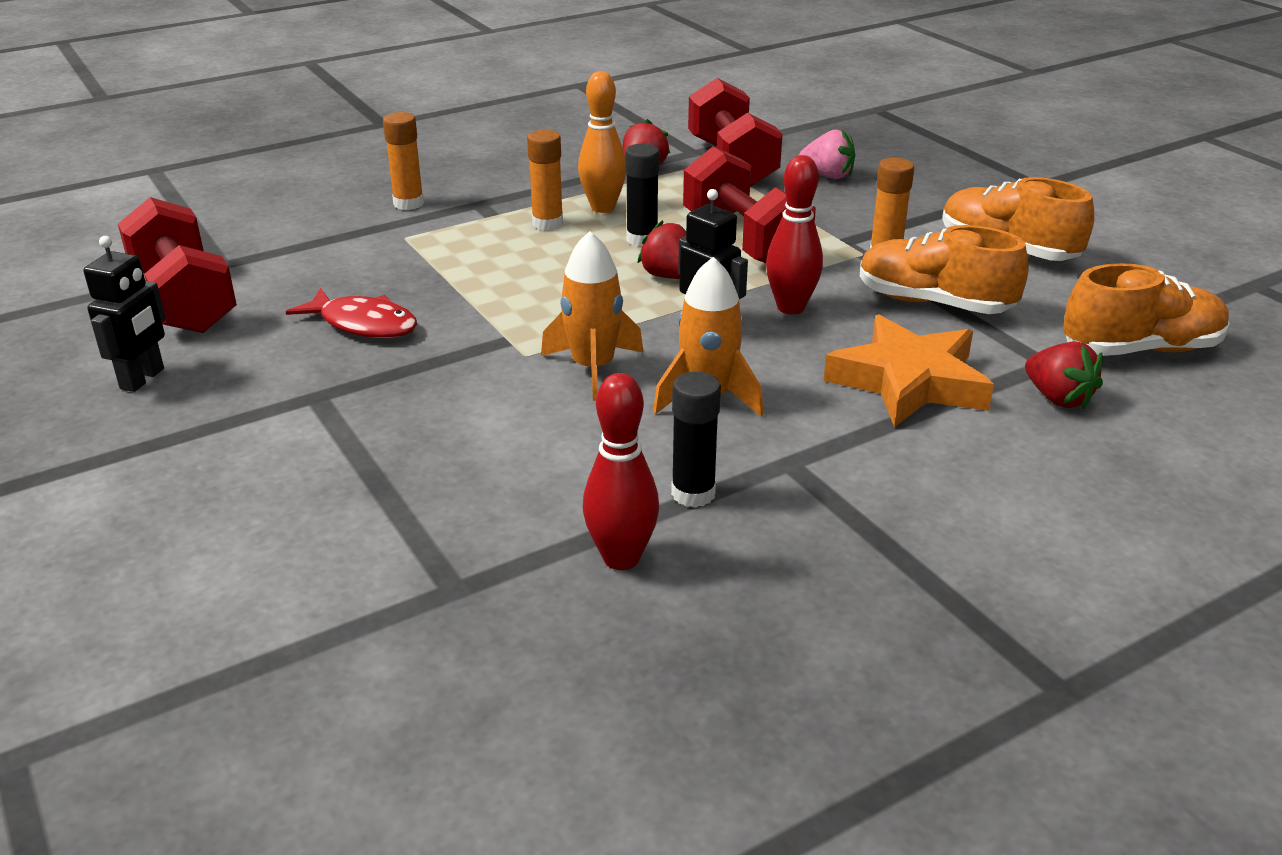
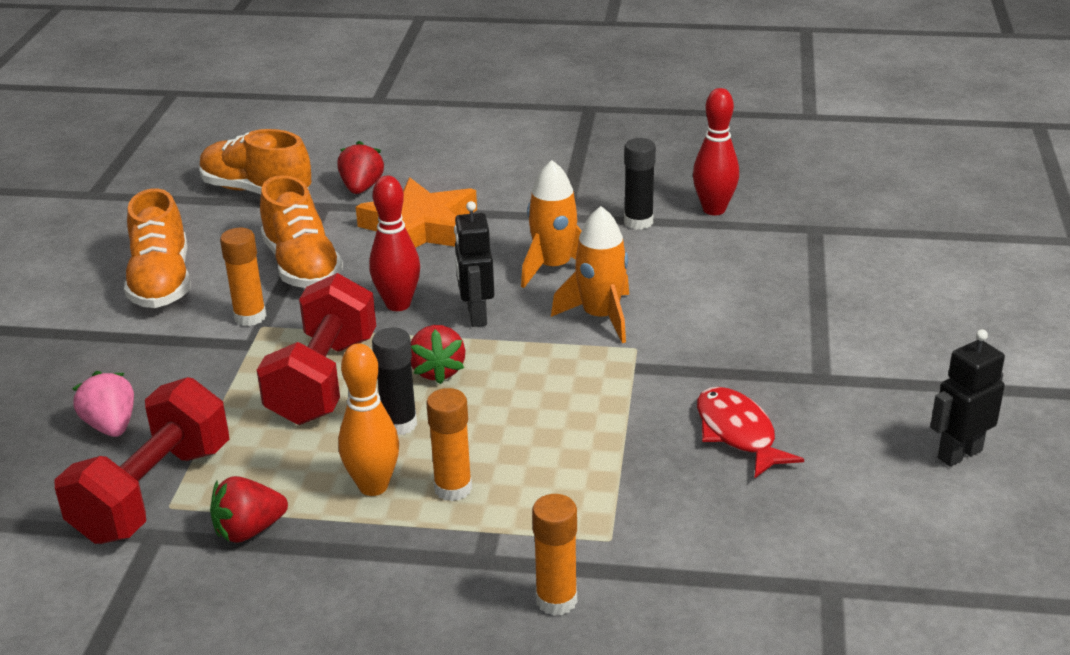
camera: 140 degrees left, 0 degrees up
red dumbbell [118,197,237,333] -> none

